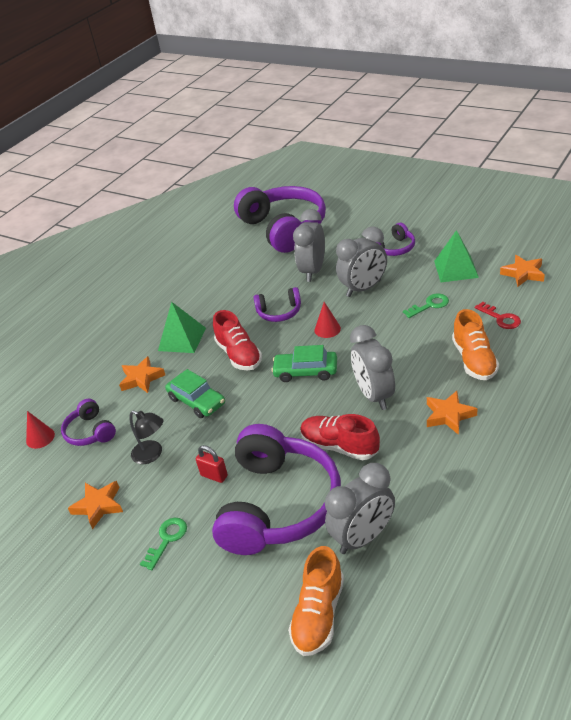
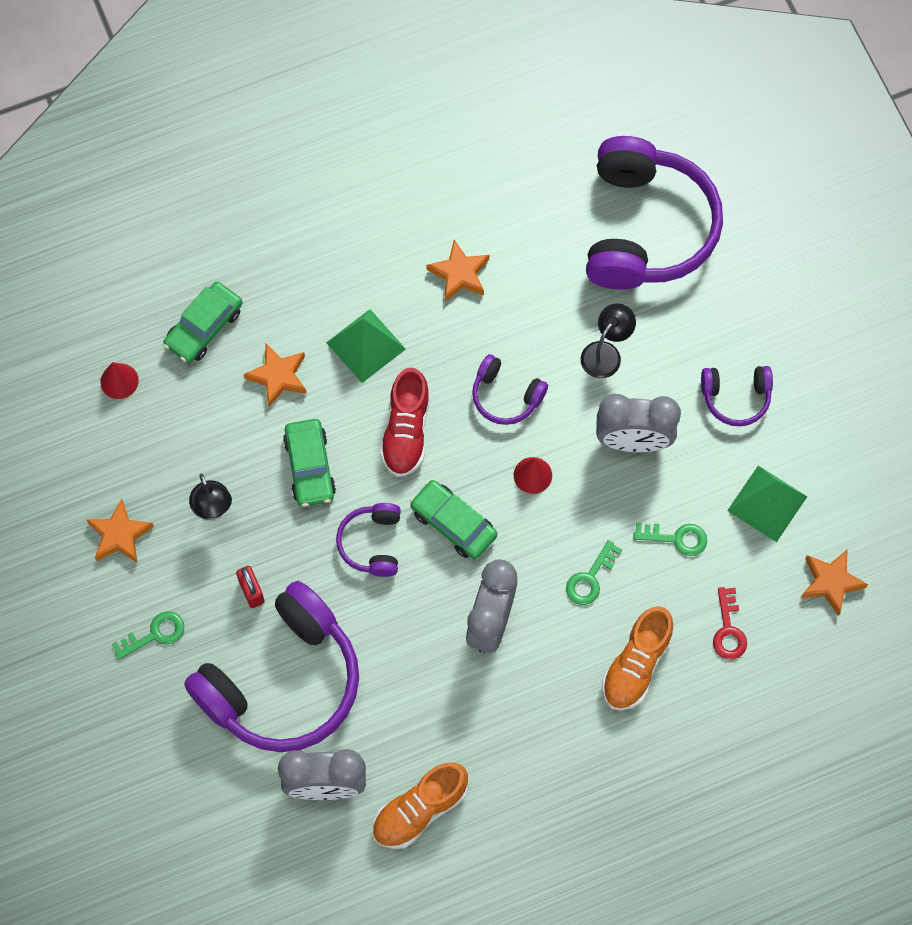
camera: 30 degrees right, 30 degrees up
purple headphones [61,399,116,446] -> purple headphones moved to [336,503,401,577]
orange shoe [288,546,344,656] -> orange shoe moved to [372,762,468,849]
grey clock [293,209,325,282] -> black lamp [581,303,636,378]
red shoe [300,414,380,460] -> none
orange star [427,391,477,435] -> orange star moved to [427,240,489,302]
none -> green car [163,282,242,363]
none -> green key [566,540,622,605]

